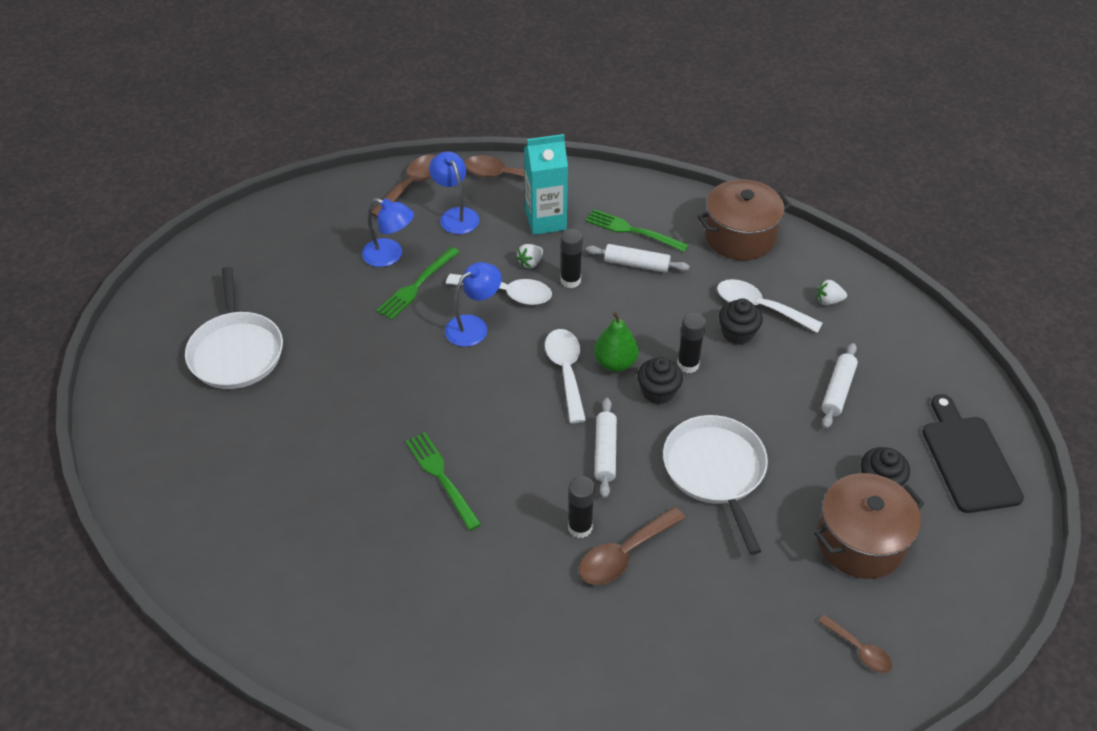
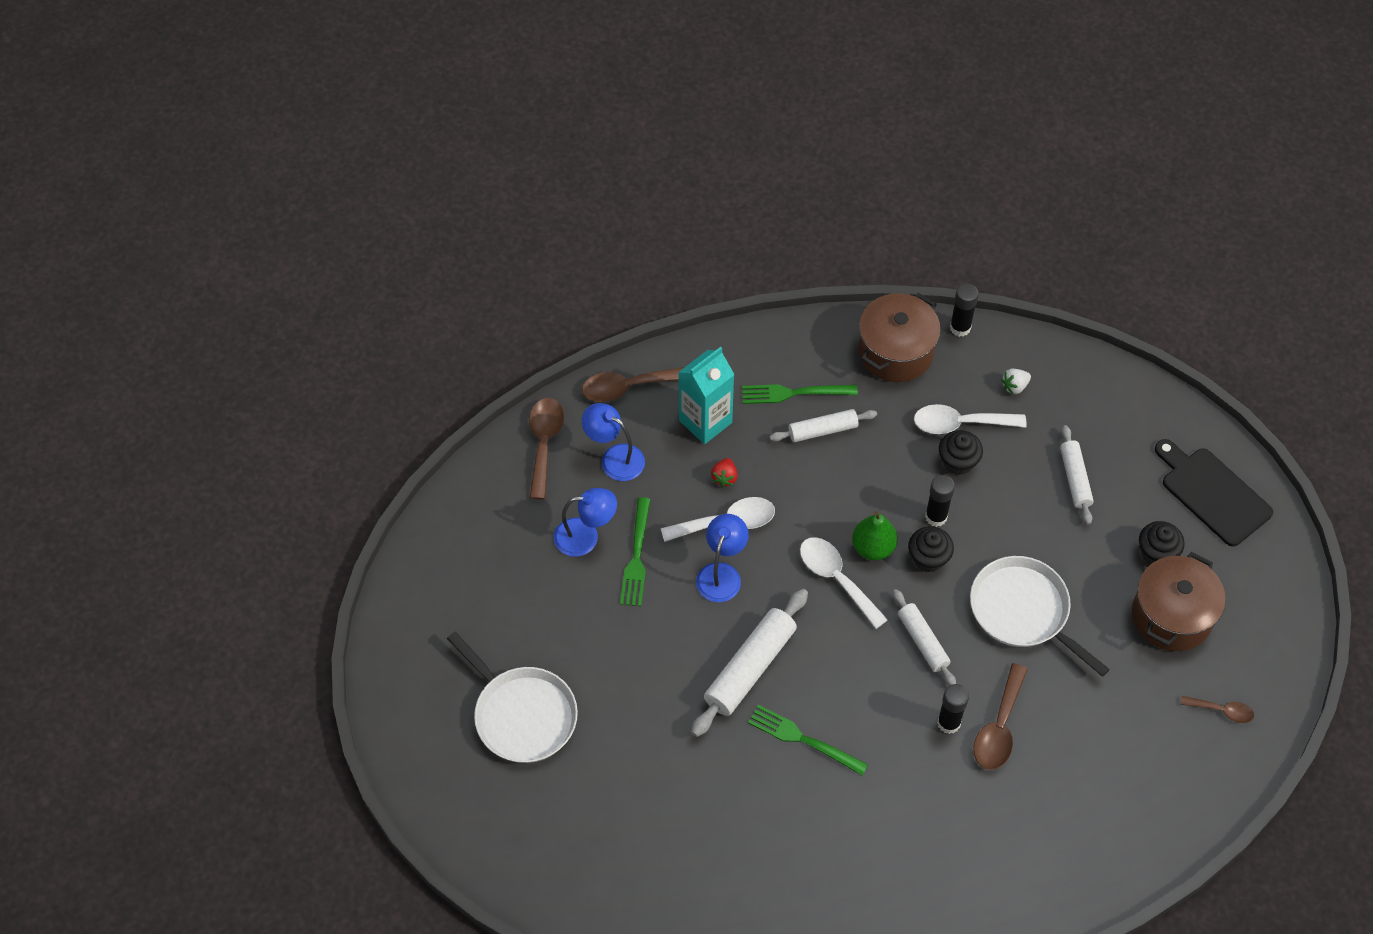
camera: 30 degrees left, 10 degrees up
white strawberry [516,244,543,268] -> red strawberry [711,458,738,487]
black glue stick [560,229,583,288] -> black glue stick moved to [950,283,979,337]
none -> white rolling pin [691,589,808,737]

